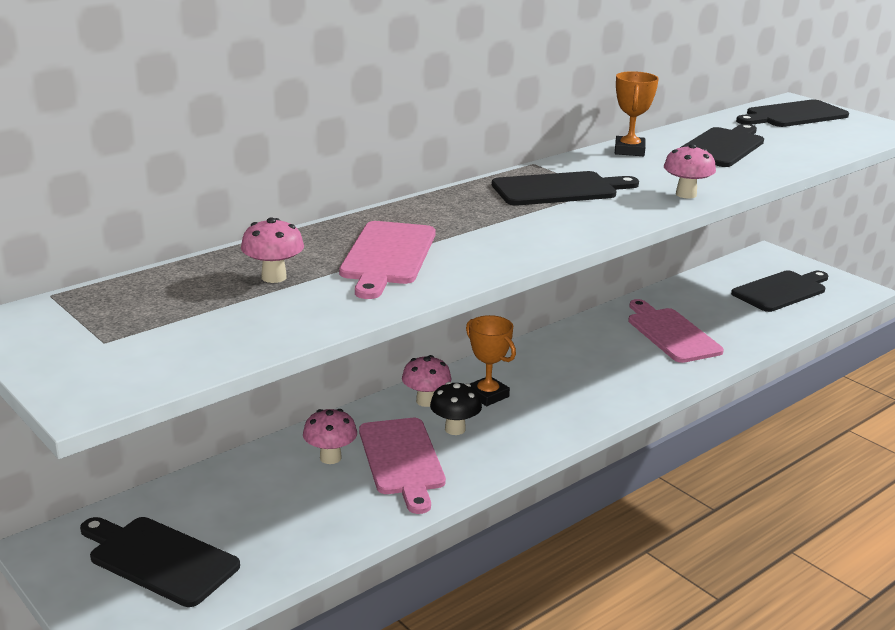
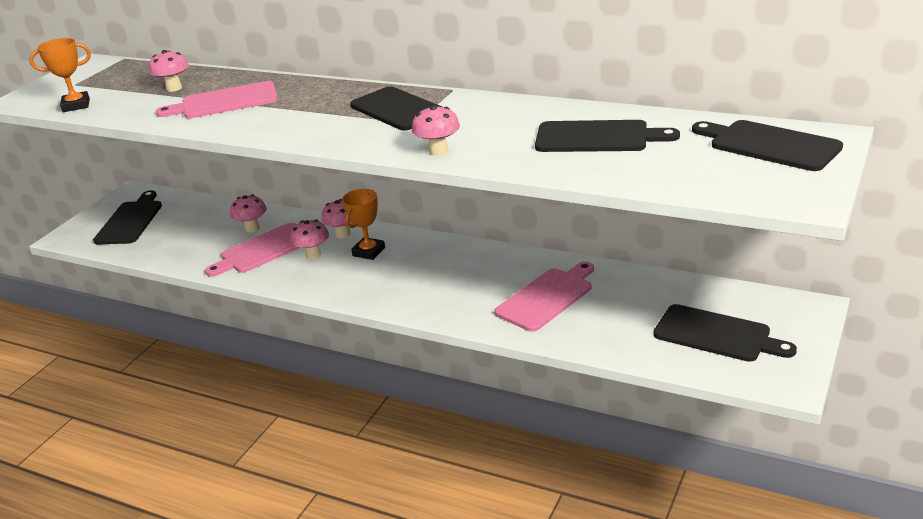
camera: 70 degrees right, 5 degrees up
black mushroom [430,382,482,435] -> pink mushroom [290,220,329,259]
orange trophy [615,71,659,156] -> orange trophy moved to [29,38,91,112]

